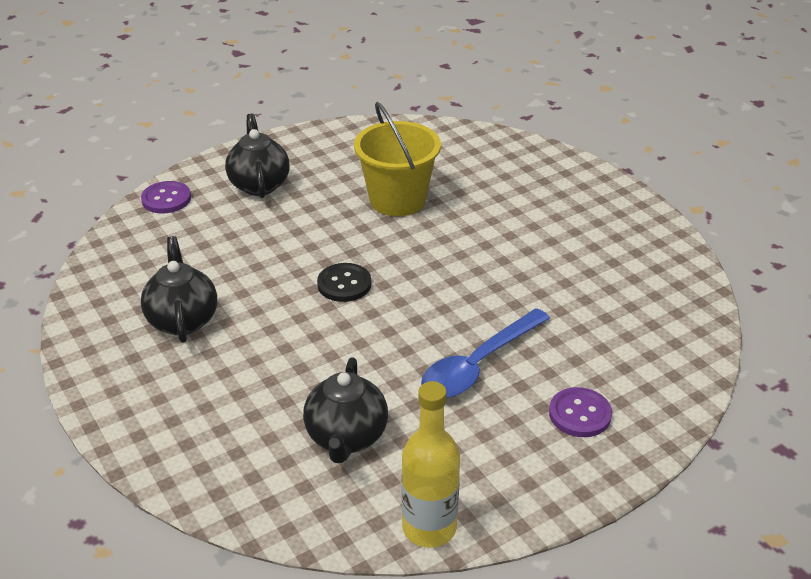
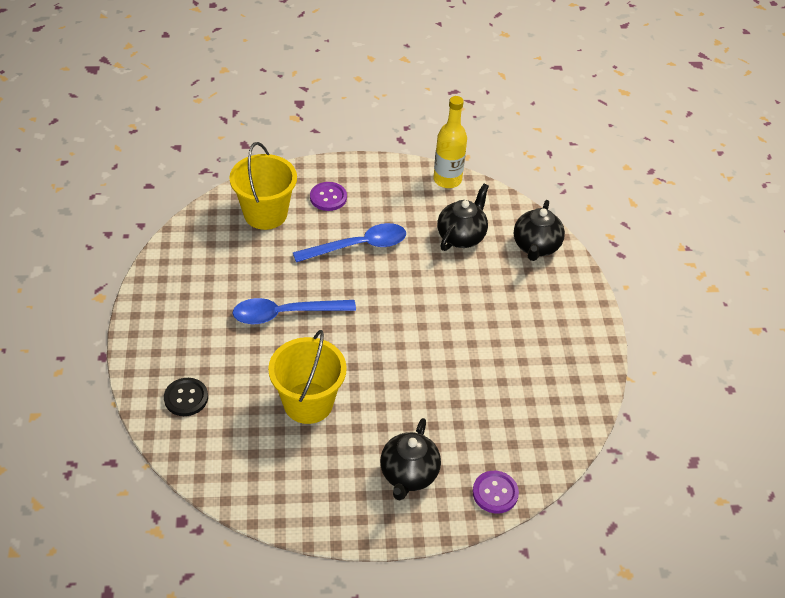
camera: 155 degrees left, 10 degrees up
black teapot [141,236,217,343] -> black teapot moved to [514,200,565,261]
black button [317,263,371,302] -> black button moved to [164,378,208,416]
none -> yellow bucket [229,142,297,230]
none -> blue spoon [232,298,356,324]

